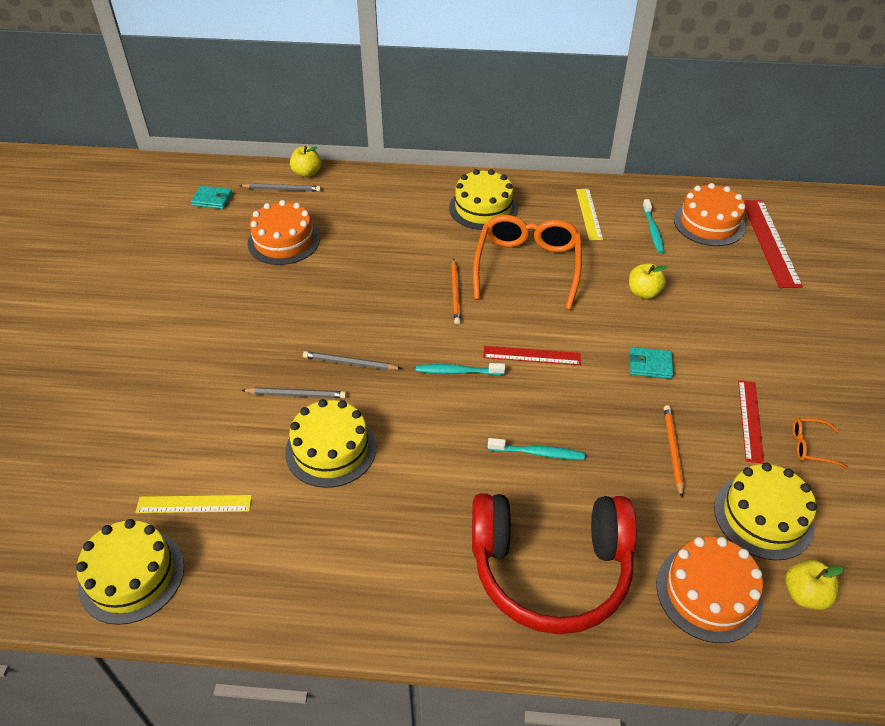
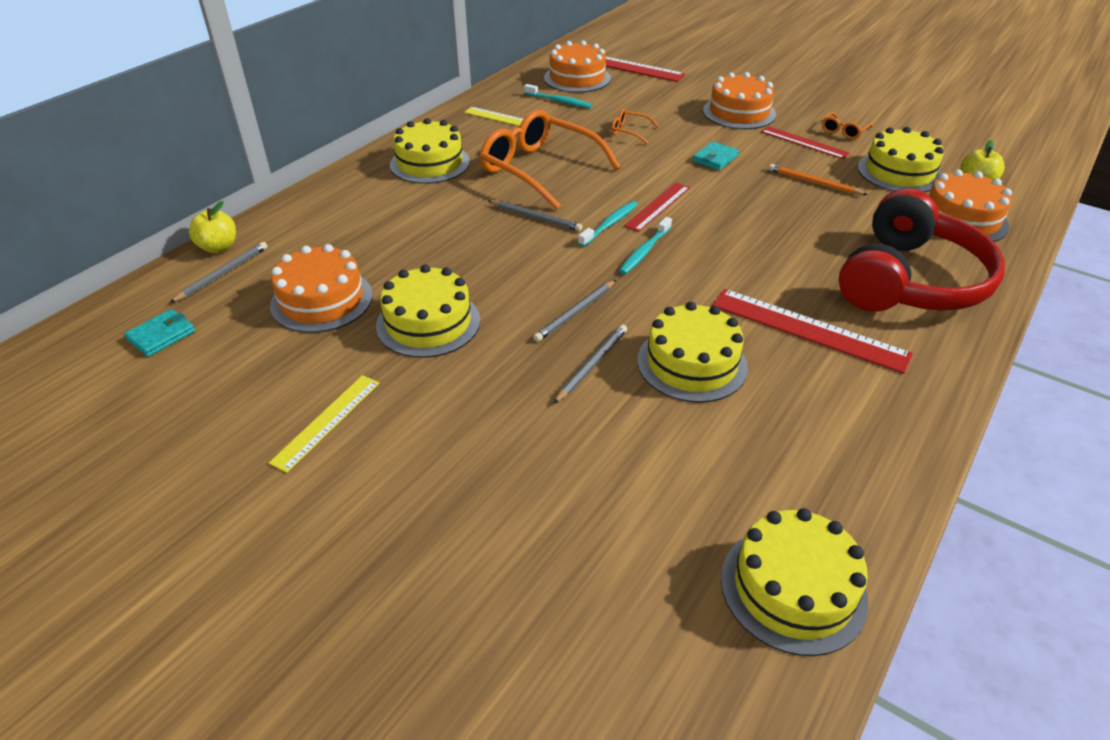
camera: 60 degrees left, 5 degrees down
yellow ruler [135,495,252,513] -> yellow ruler moved to [269,375,380,473]
orange pencil [451,259,461,325] -> grey pencil [488,200,582,231]
turquoise toothbrush [488,438,585,460] -> turquoise toothbrush moved to [578,201,638,247]
yellow apple [629,263,667,299] -> orange glasses [611,109,659,144]
none -> yellow cake [376,264,480,358]
none -> orange cake [703,72,776,129]
none -> red ruler [712,289,913,374]

